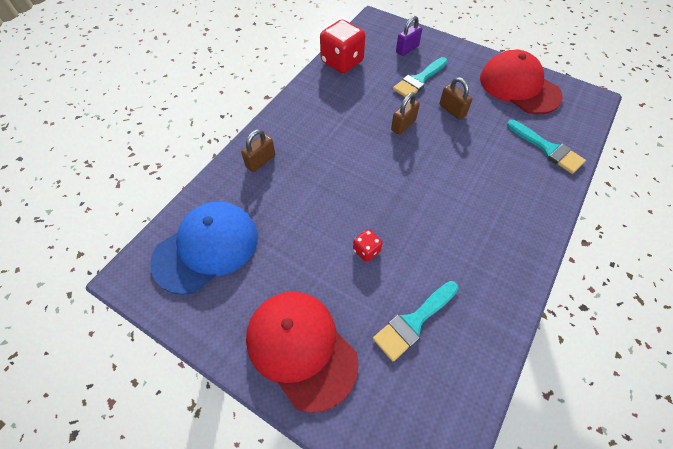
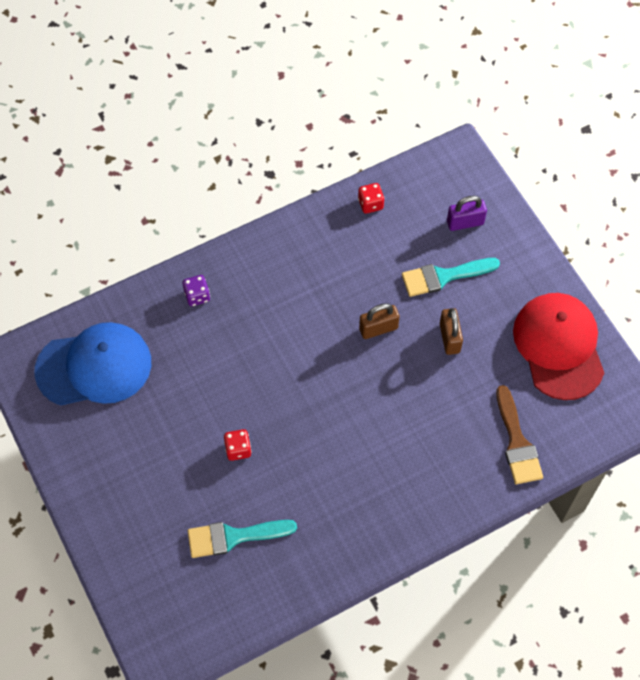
camera: 30 degrees right, 5 degrees up
brown padlock [241,129,275,172] -> purple dice [183,275,210,306]
red cap [246,292,359,413] -> none
red dice [320,20,365,73] -> red dice [358,183,385,214], size x0.48
turquoise brush [507,120,586,174] -> brown brush [496,385,543,484]

